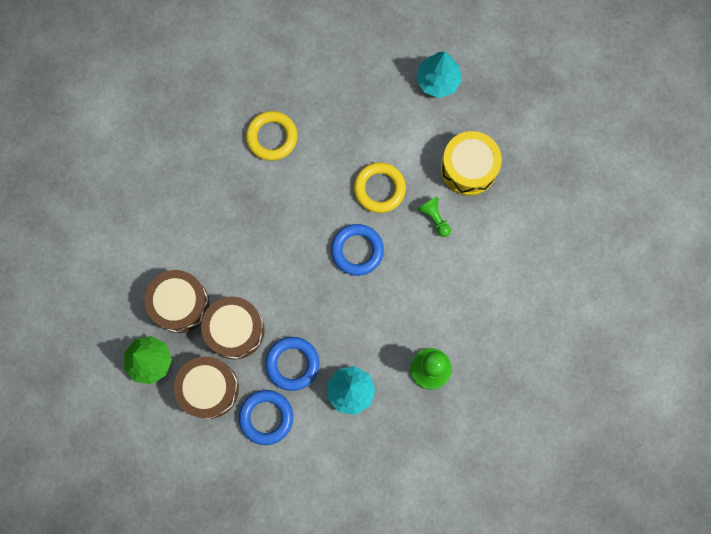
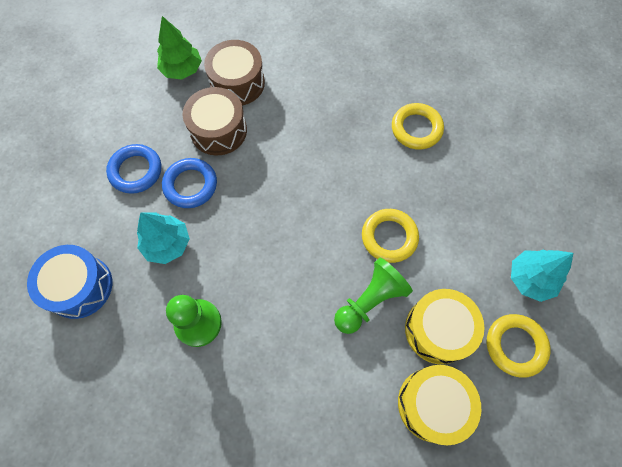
camera: 80 degrees right, 10 degrees down
brown drum [174,357,239,419] -> none
blue ring [331,224,384,276] -> none
green pawn [417,197,451,237] -> green pawn [334,257,413,334], size x1.72
none -> blue drum [27,245,112,319]
none -> yellow drum [398,365,481,445]
none -> yellow ring [487,314,550,378]

